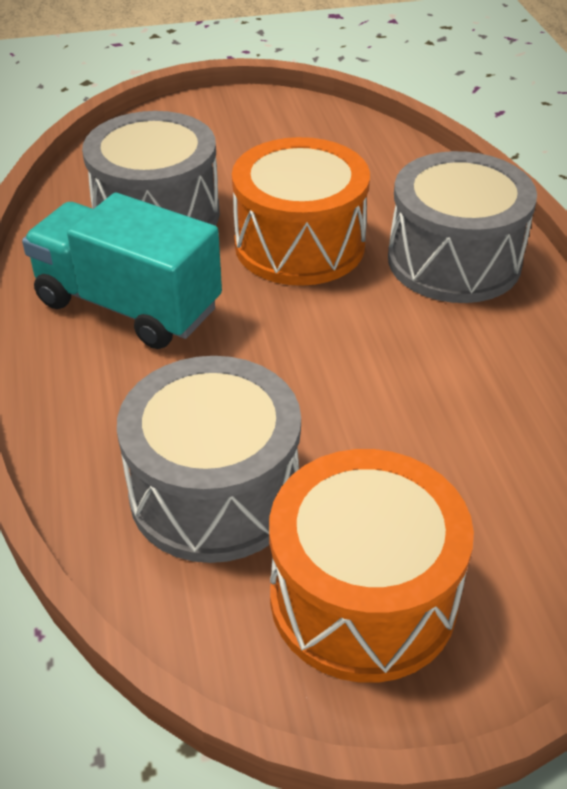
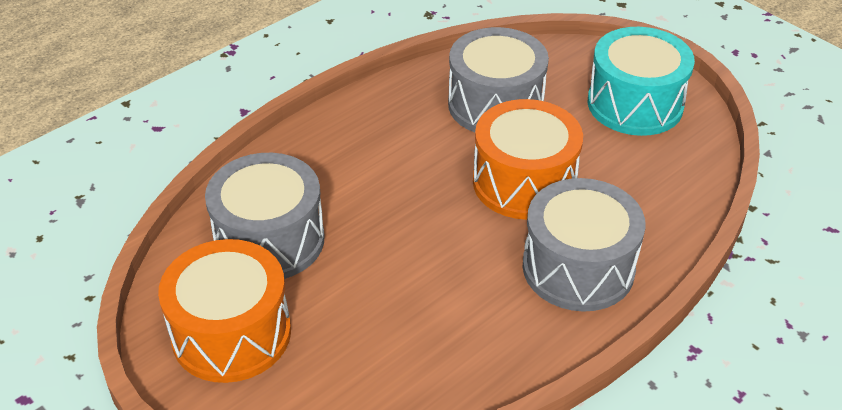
camera: 60 degrees right, 0 degrees up
turquoise truck [22,193,222,349] -> none
none -> turquoise drum [588,27,695,136]

